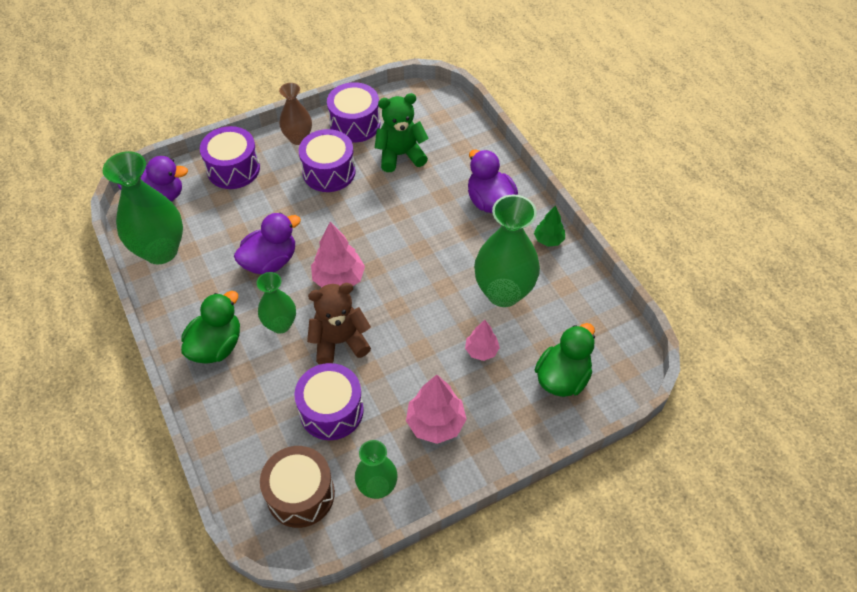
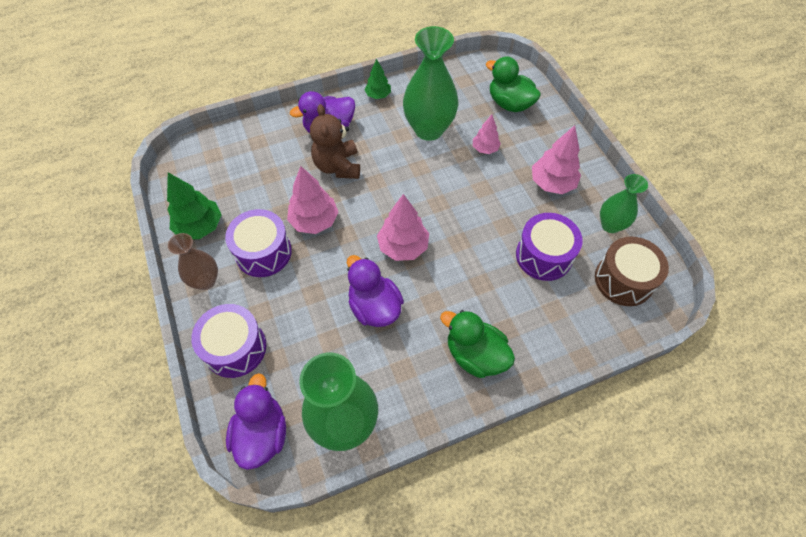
camera: 85 degrees left, 5 degrees up
green vase [257,272,296,334] -> none
brown teddy bear [307,283,371,364] -> brown teddy bear moved to [310,104,360,179]
purple drum [327,82,380,143] -> green tree [167,173,222,239]
green teddy bear [375,93,429,172] -> none
none -> pink tree [287,166,338,234]

